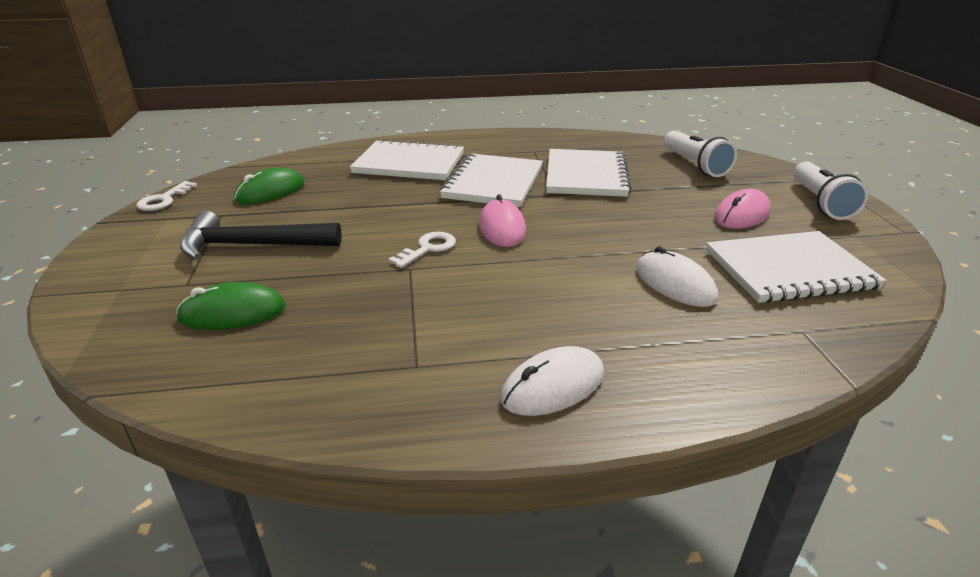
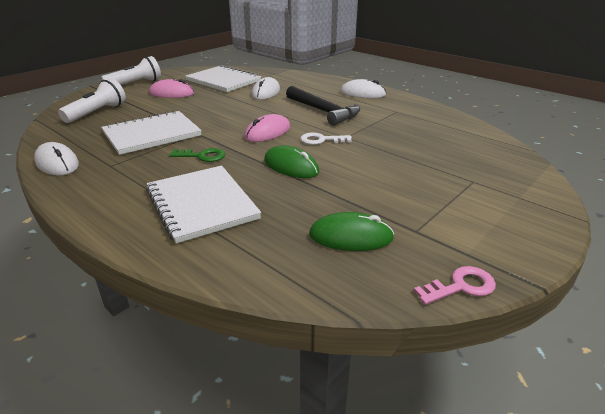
camera: 130 degrees left, 0 degrees up
white key [136,181,197,211] -> pink key [413,266,496,305]
green mouse [176,282,286,330] -> green mouse moved to [264,145,319,178]
black hammer [180,211,342,260] -> black hammer moved to [286,86,360,126]
white notebook [440,153,543,207] -> green key [169,148,225,162]
none -> white mouse [34,142,79,176]

